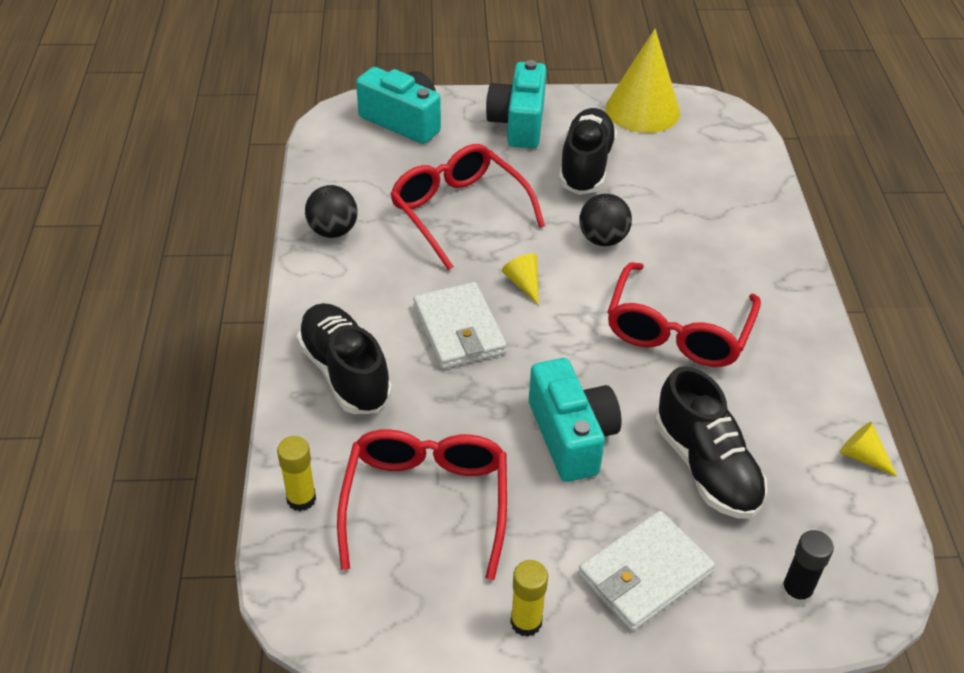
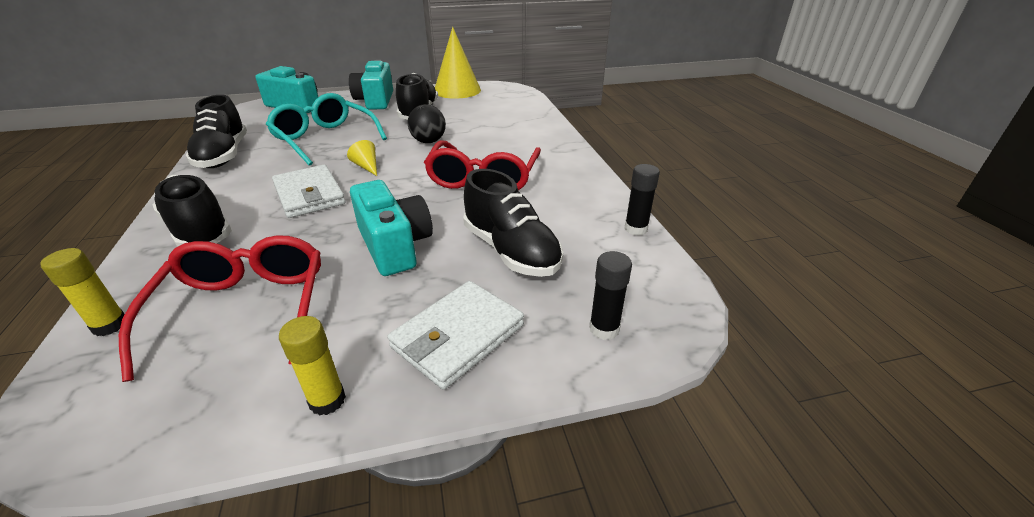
camera: 10 degrees left, 10 degrees down
black ball [305,185,358,238] -> black shoe [186,95,247,168]
red glasses [390,144,545,270] -> turquoise glasses [266,93,387,166]
yellow cone [839,422,897,476] -> black glue stick [624,164,660,236]

